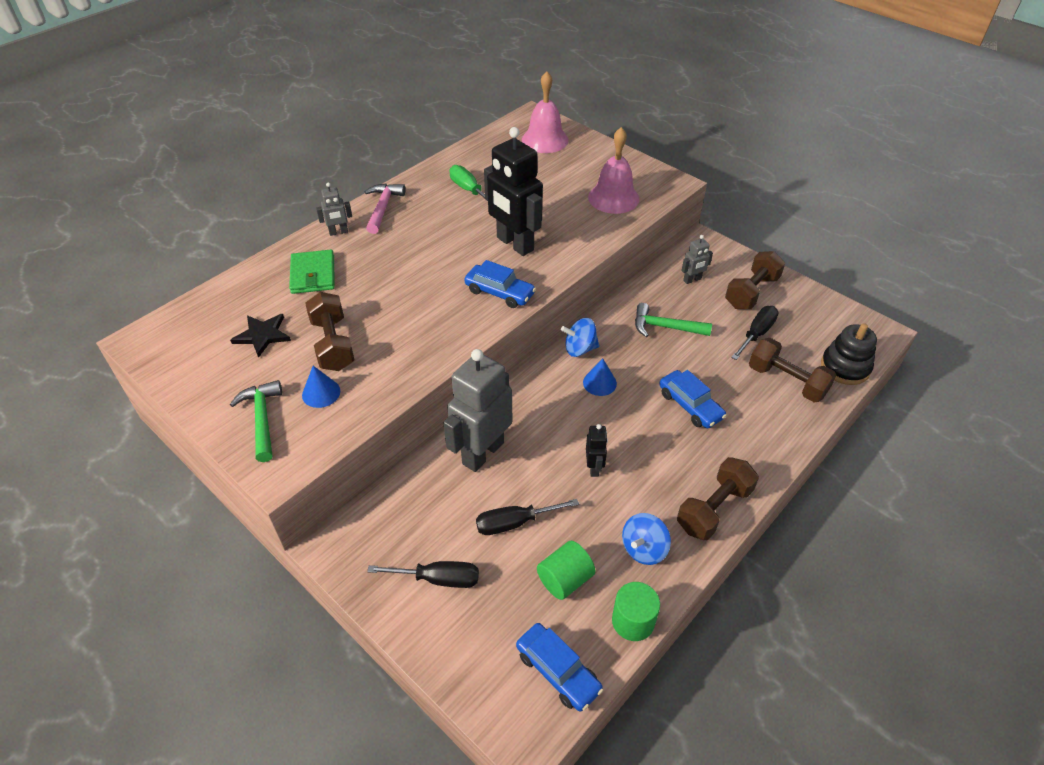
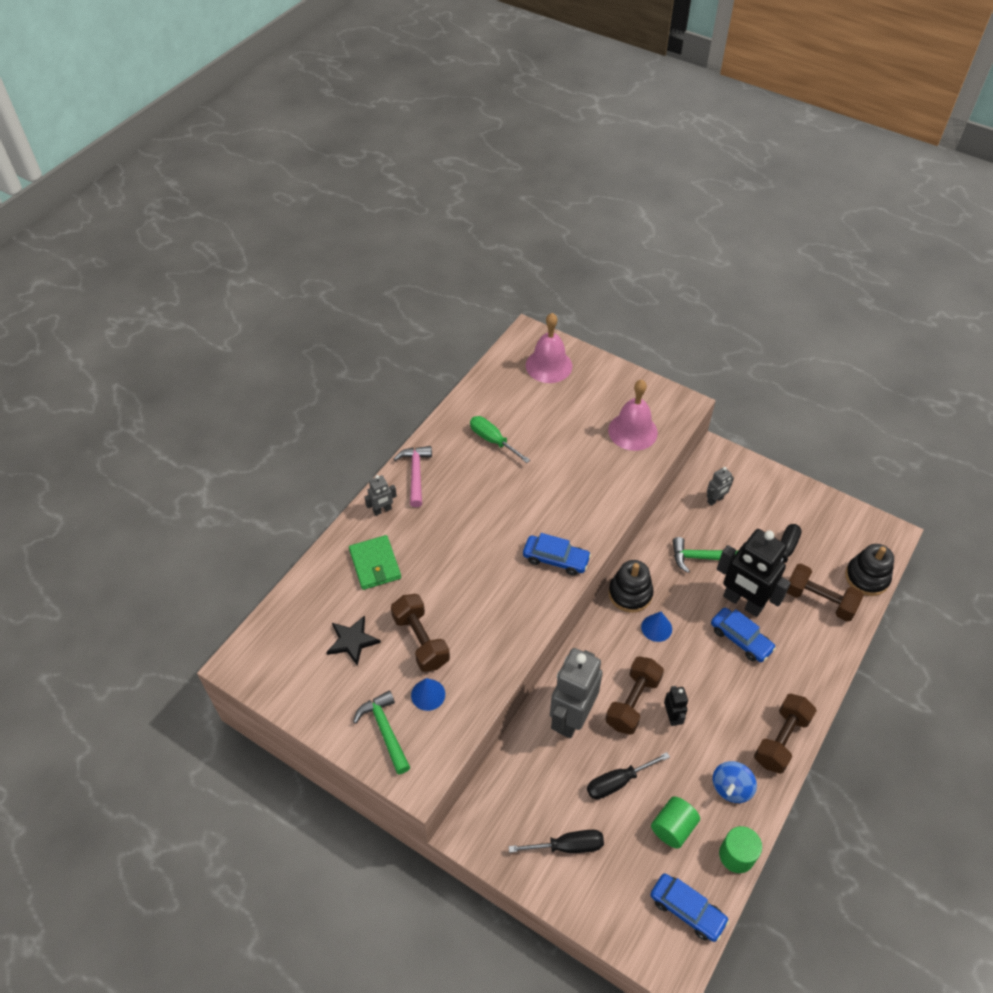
camera: 10 degrees left, 5 degrees up
black robot [484,127,543,256] -> black robot moved to [717,529,791,617]
blue spinning top [561,318,600,357] -> black stacking toy [609,560,654,613]
brown dumbbell [725,251,785,309] -> brown dumbbell moved to [605,656,664,735]

